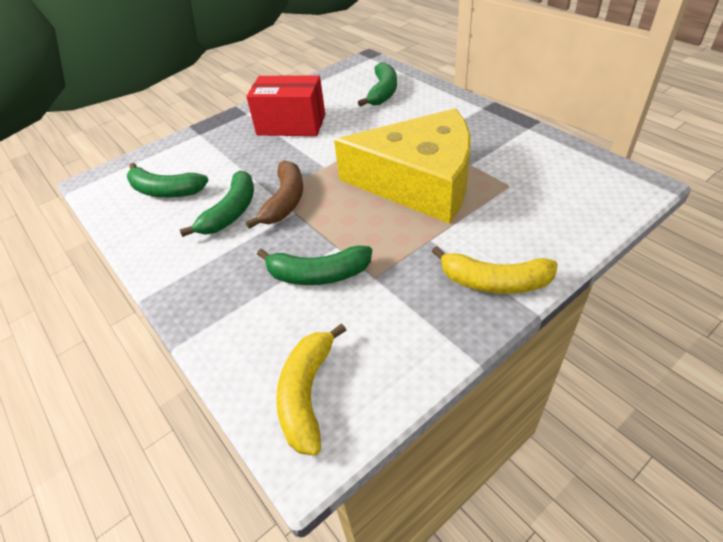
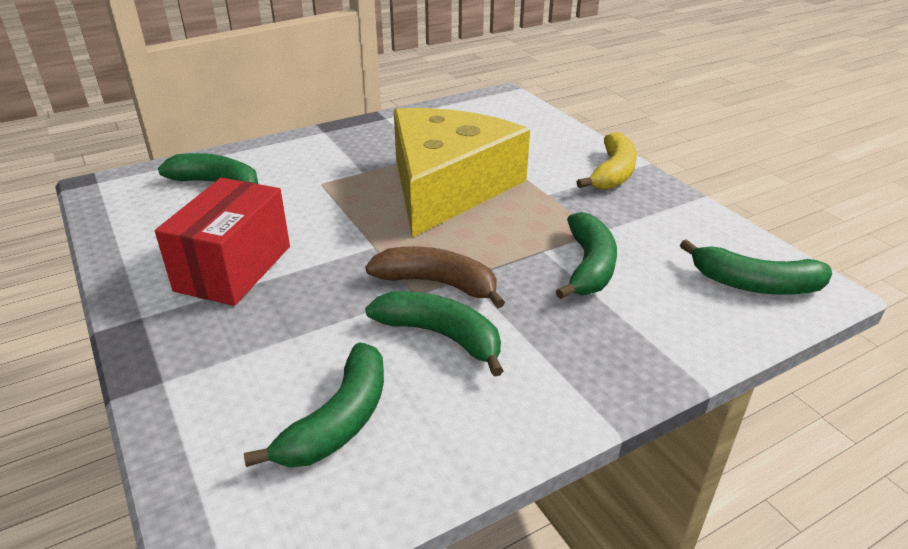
camera: 85 degrees left, 10 degrees down
yellow banana [276,323,346,456] -> green banana [680,239,832,295]

